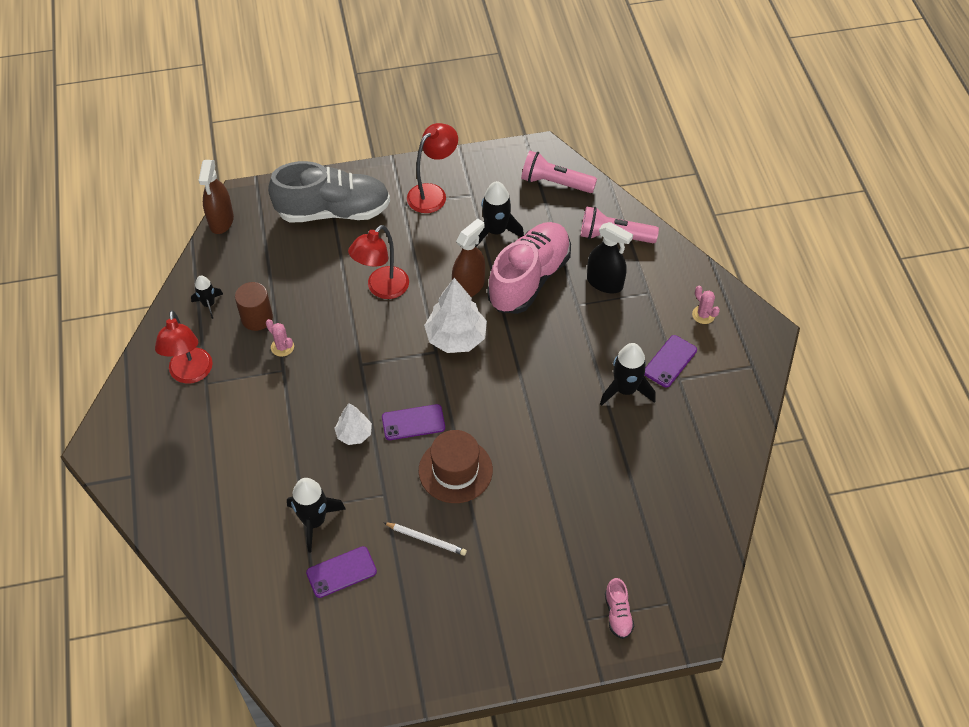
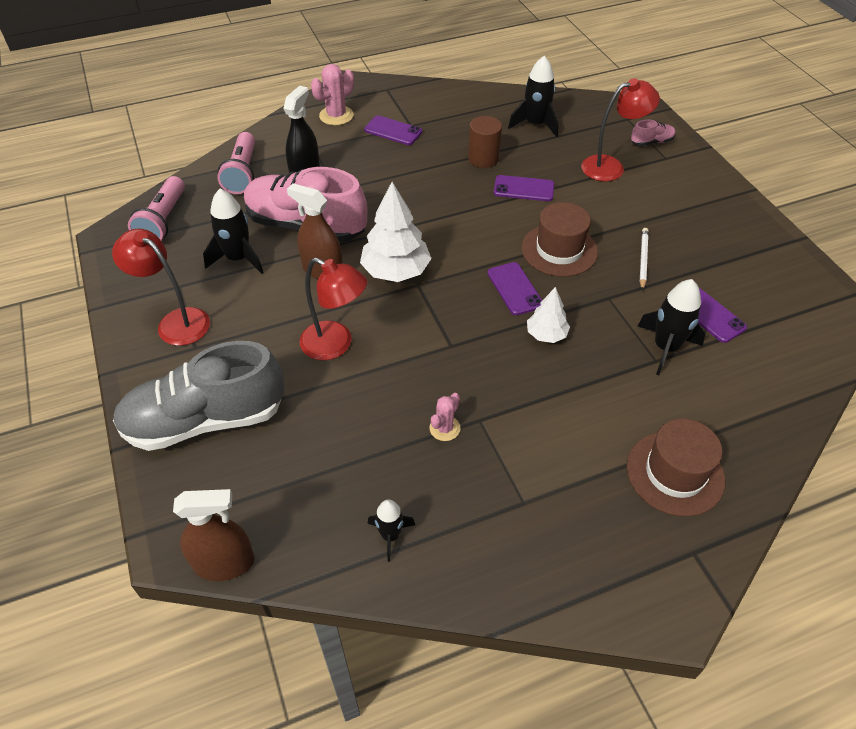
camera: 100 degrees left, 5 degrees down
red lamp [155,310,213,383] -> red lamp moved to [581,78,660,181]
brown cylinder [235,282,273,331] -> brown cylinder moved to [468,116,502,168]
grey shoe [268,161,390,223] -> grey shoe turned 90 degrees counterclockwise [113,341,284,451]
black rocket [600,343,656,406] -> black rocket moved to [508,56,559,137]
pink cactus [692,286,720,324] -> pink cactus [311,64,354,125], size x1.61
none -> purple phone [494,175,554,201]
none -> brown hat [627,419,725,516]

